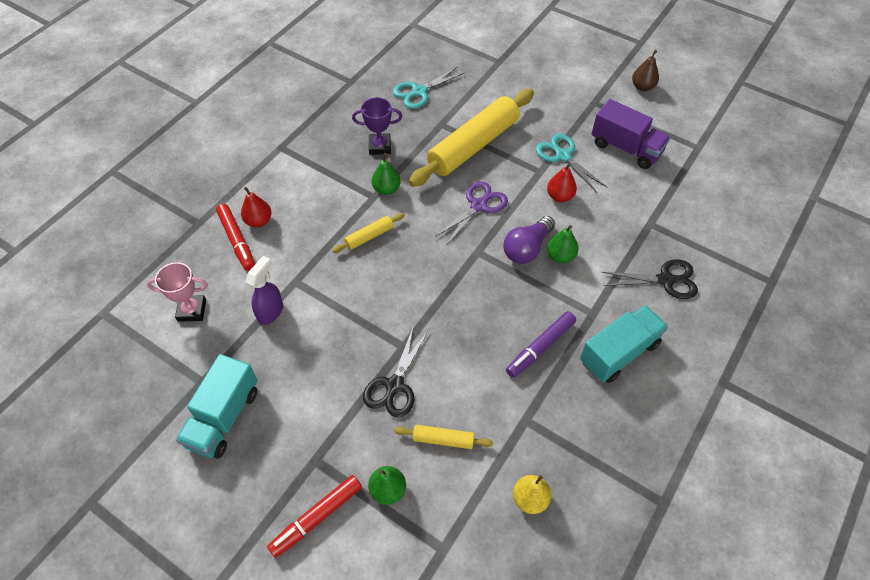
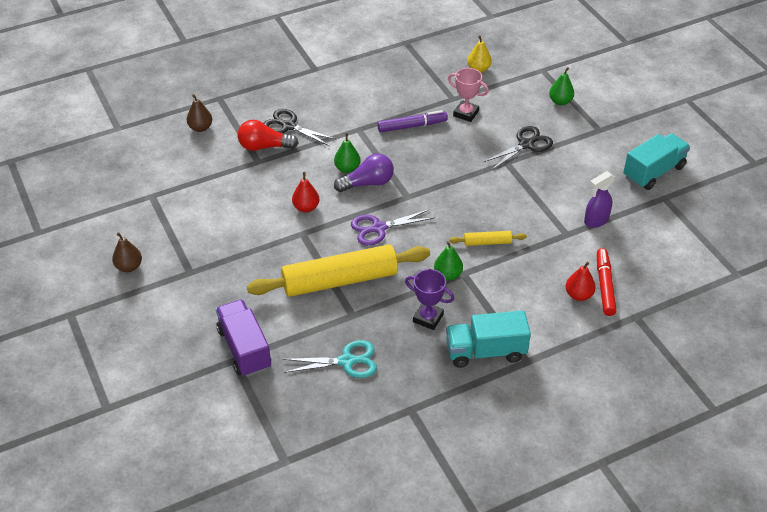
camera: 150 degrees left, 10 degrees down
pink trophy [147,262,208,322] -> pink trophy moved to [448,68,489,122]
red marker [267,475,362,558] -> none
yellow rolling pin [394,425,493,449] -> none
turquoise scissors [536,134,608,193] -> none
turquoise truck [580,305,668,383] -> turquoise truck moved to [446,310,531,368]
purple truck [591,99,670,169] -> purple truck moved to [216,299,271,377]
none -> brown pear [187,94,212,132]
none -> red light bulb [238,120,298,151]

